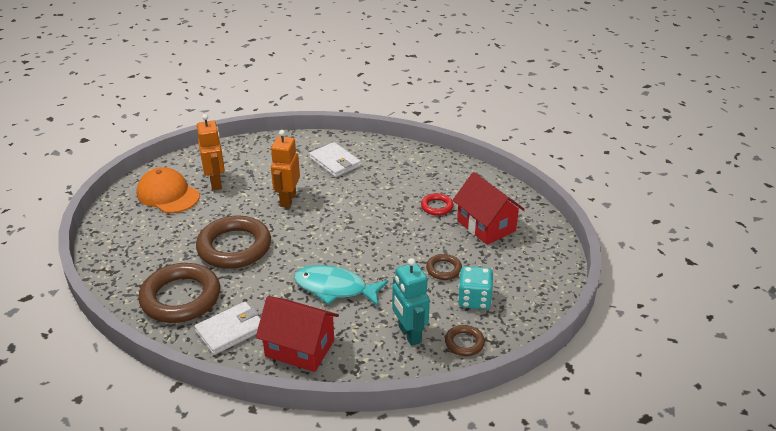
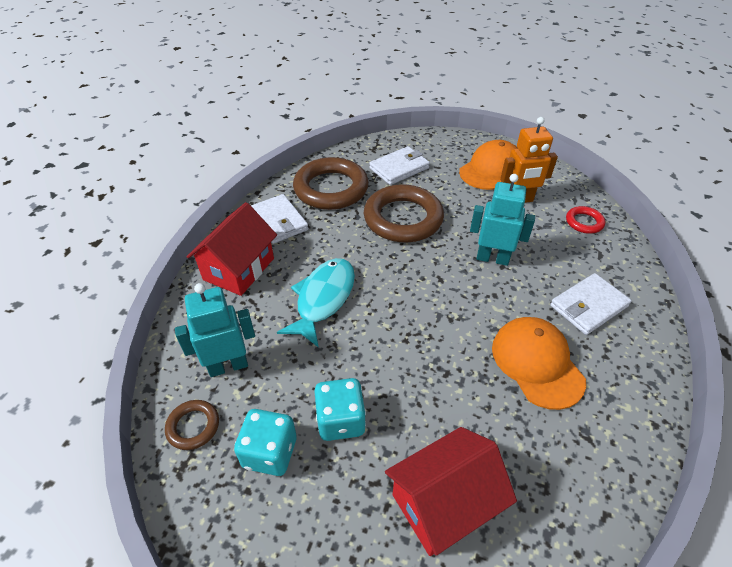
camera: 95 degrees right, 10 degrees up
orange robot [271,130,300,208] -> turquoise robot [470,174,535,266]
red ring [421,193,454,216] -> red ring moved to [566,206,605,234]
brown ring [426,254,462,280] -> turquoise dice [314,378,366,441]
none -> white wallet [369,146,430,185]
none -> orange cap [492,317,586,410]

